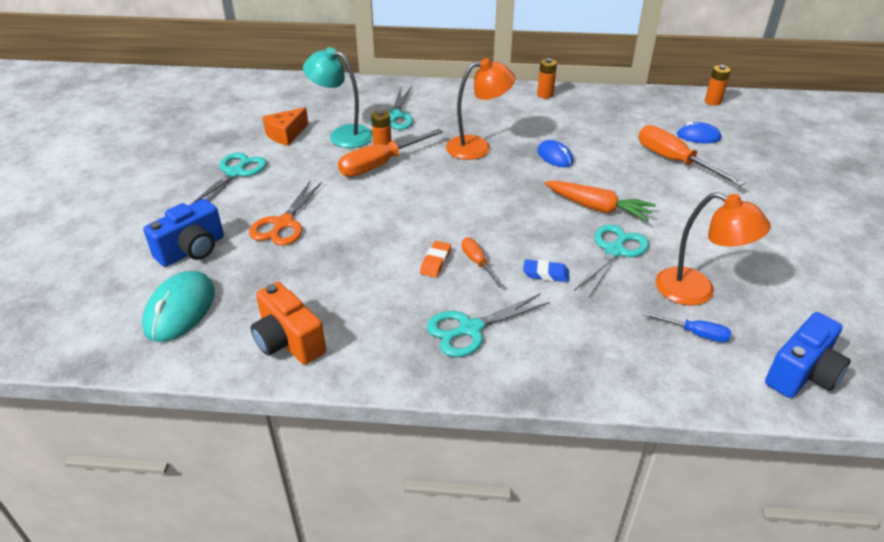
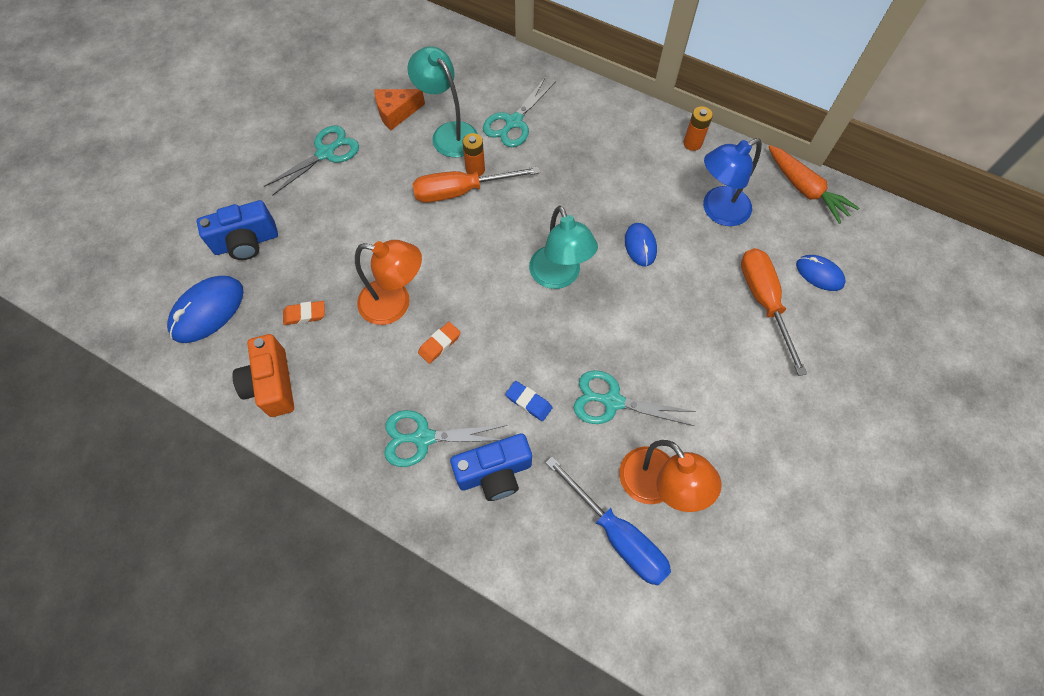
camera: 25 degrees right, 25 degrees up
turquoise mouse [142,271,215,342] -> blue mouse [167,276,244,343]
orange scissors [249,181,322,246] -> none
orange lamp [446,58,515,160] -> orange lamp moved to [355,240,422,325]
orange screwdriver [462,238,503,287] -> none
orange carrot [545,181,656,222] -> orange carrot moved to [769,145,859,224]
turquoise scissors [574,224,649,297] -> turquoise scissors turned 135 degrees counterclockwise [574,370,696,426]
blue screwdriver [643,312,731,342] -> blue screwdriver [545,456,671,585], size x1.89
orange battery [705,65,731,106] -> none
blue camera [765,312,851,398] -> blue camera moved to [450,433,532,501]
none -> orange eraser [283,301,325,325]
none -> turquoise lamp [529,206,598,289]
none -> blue lamp [703,138,762,226]

